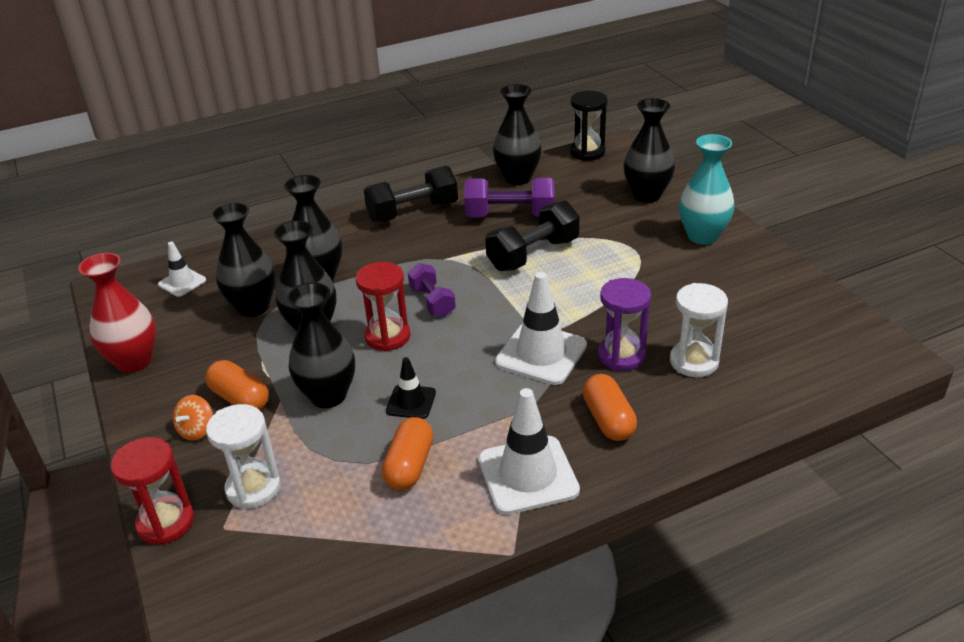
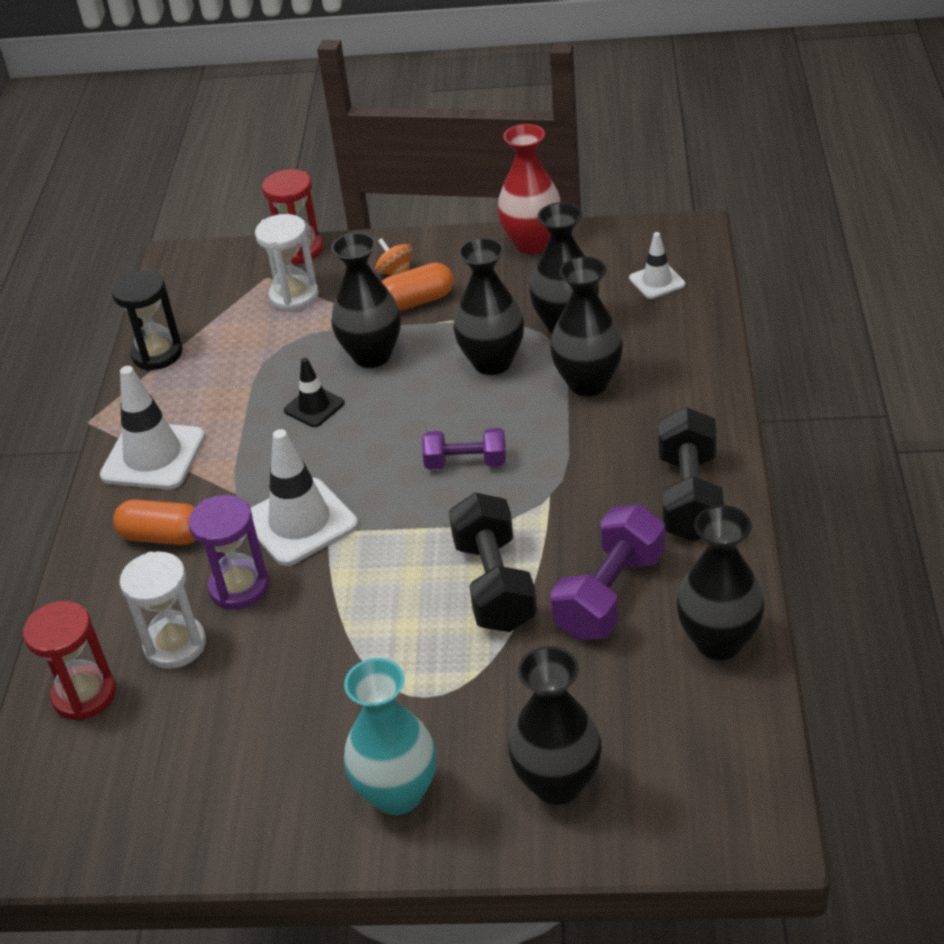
camera: 120 degrees right, 5 degrees up
red hourglass [356,262,411,352] -> red hourglass moved to [23,601,116,721]
orange capsule [382,417,433,490] -> none
black hourglass [570,91,608,161] -> black hourglass moved to [111,270,183,370]

